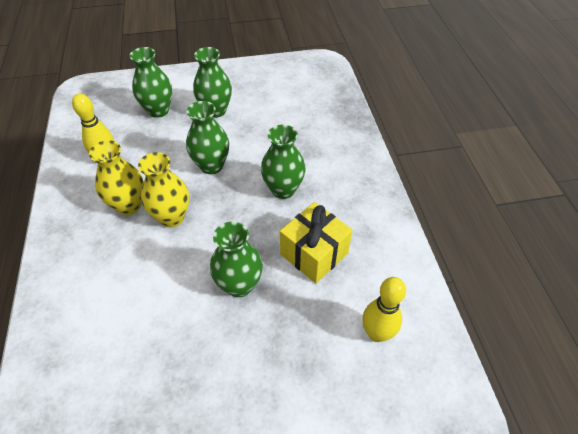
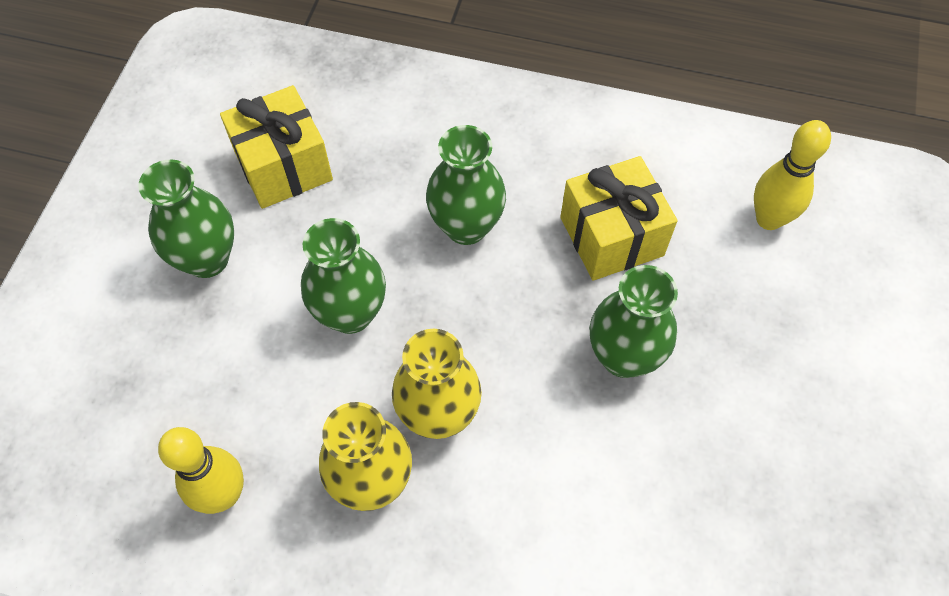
camera: 65 degrees left, 10 degrees up
green vase [130,47,172,118] -> none
none -> yellow gift [220,85,333,209]

